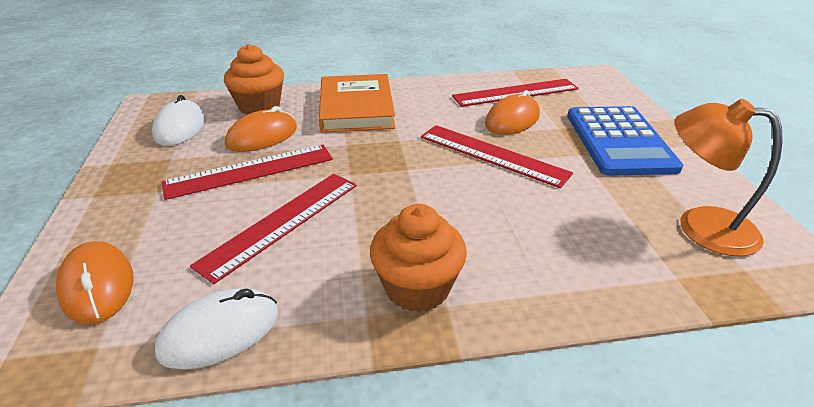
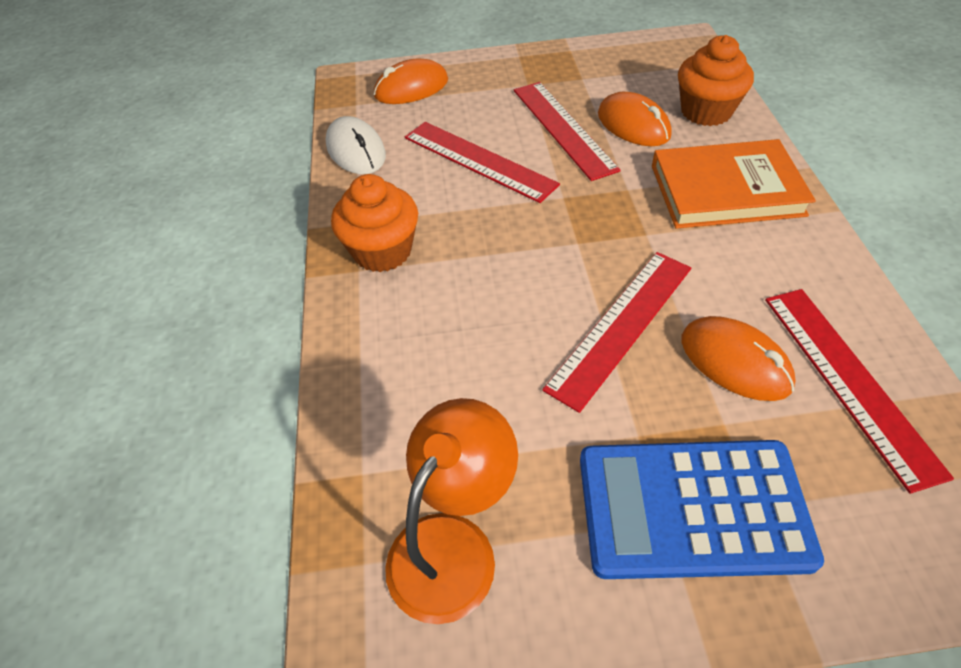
camera: 95 degrees right, 15 degrees up
white mouse [152,95,205,146] -> none

